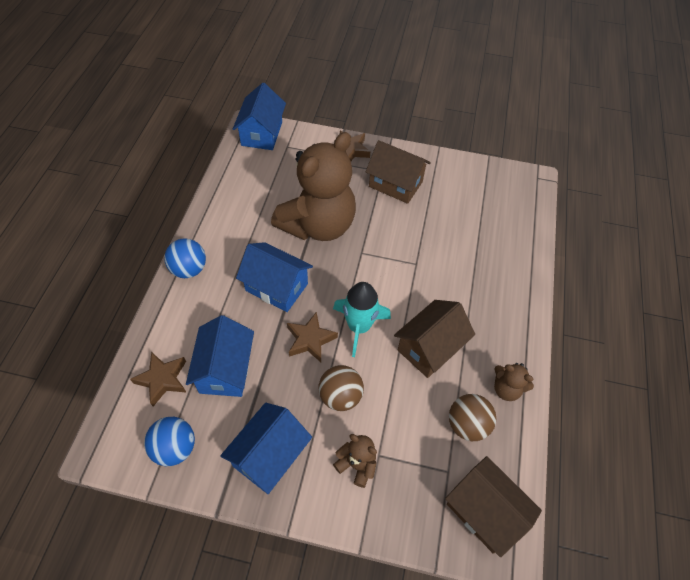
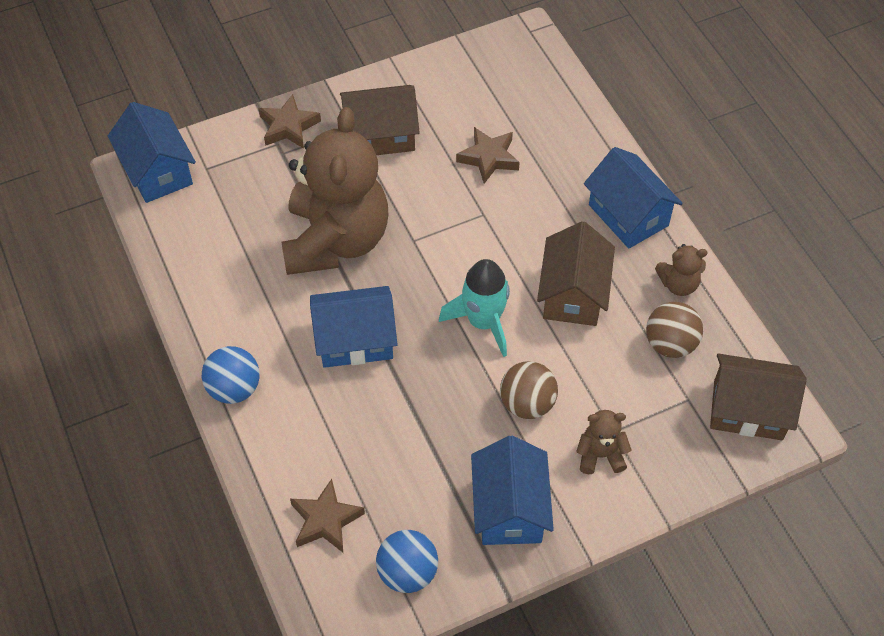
camera: 35 degrees left, 0 degrees up
blue house [186,315,254,397] -> blue house moved to [584,147,683,249]
brown star [287,312,338,362] -> brown star moved to [456,127,520,184]

